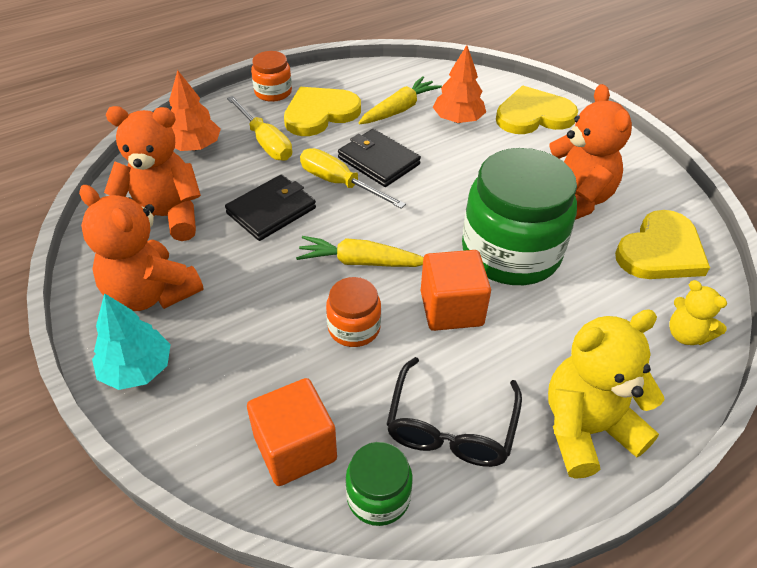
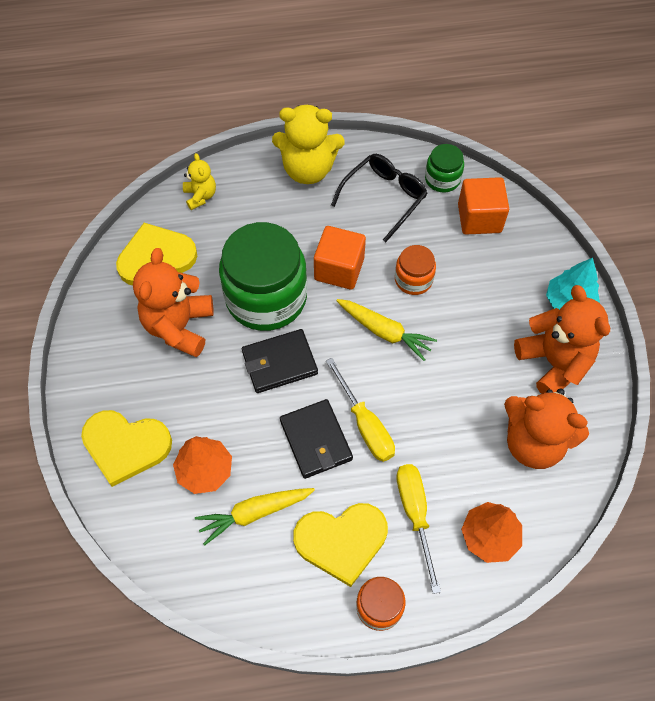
camera: 155 degrees left, 15 degrees up
black wallet [225,174,316,241] -> black wallet moved to [242,329,318,393]

